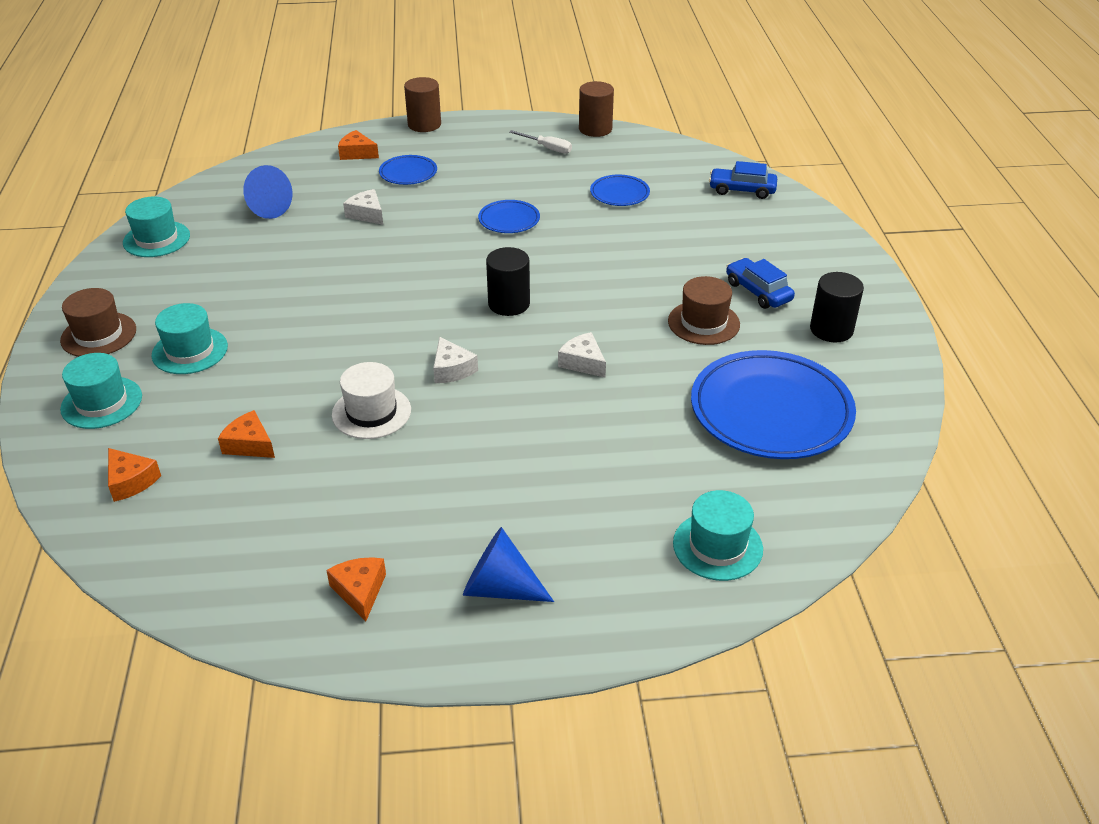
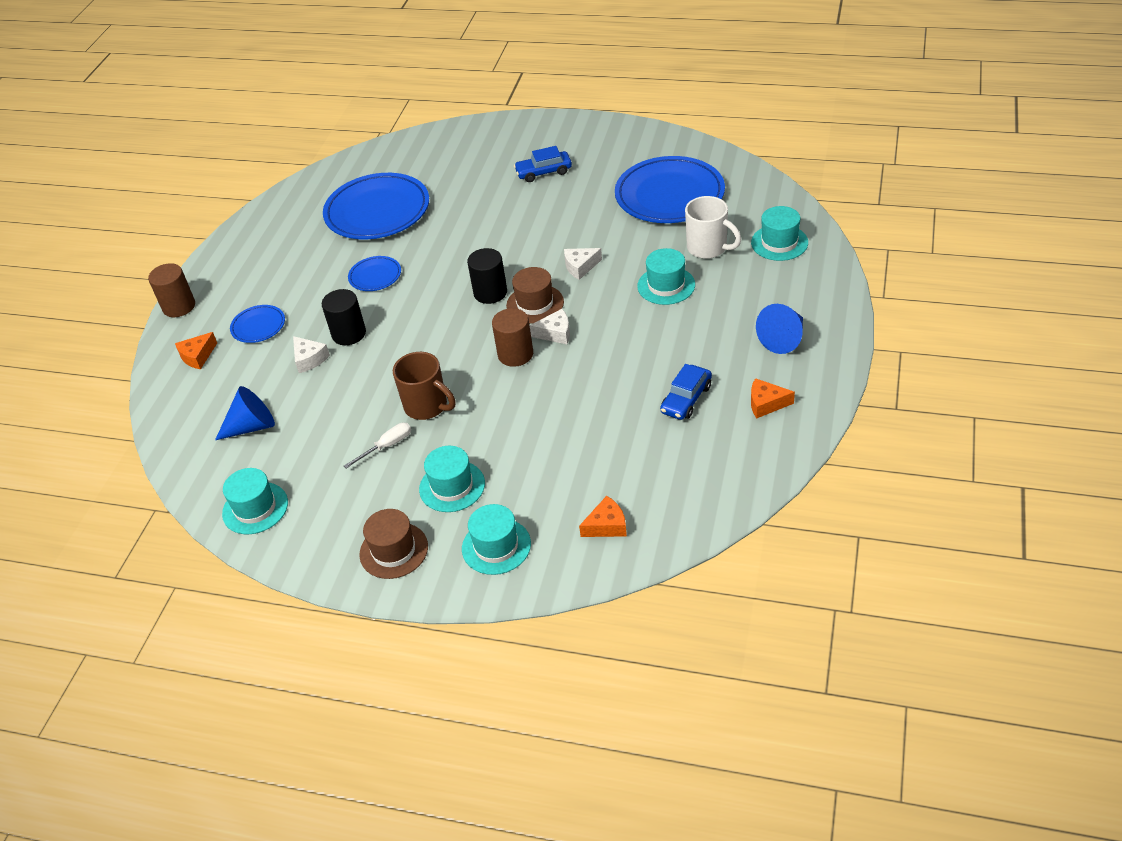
camera: 65 degrees left, 5 degrees up
orange cheese [218,410,275,458] -> none
white hat [332,362,411,439] -> none
white cheese [343,189,383,225] -> white cheese turned 105 degrees counterclockwise [293,336,330,373]
white screwdriver [509,130,572,154] -> white screwdriver moved to [344,423,411,468]
brown cylinder [579,81,614,137] -> brown cylinder moved to [492,308,533,367]
blue plate [590,175,650,206] -> blue plate [323,173,429,239], size x2.12
brown hat [668,276,740,345] -> brown hat moved to [506,267,564,323]
blue car [709,161,777,199] -> blue car moved to [660,364,712,420]
black cylinder [810,272,864,342] -> black cylinder moved to [322,289,366,345]
none -> brown mug [393,352,456,420]
none -> turquoise hat [637,248,695,305]
none -> white mug [685,196,741,259]

